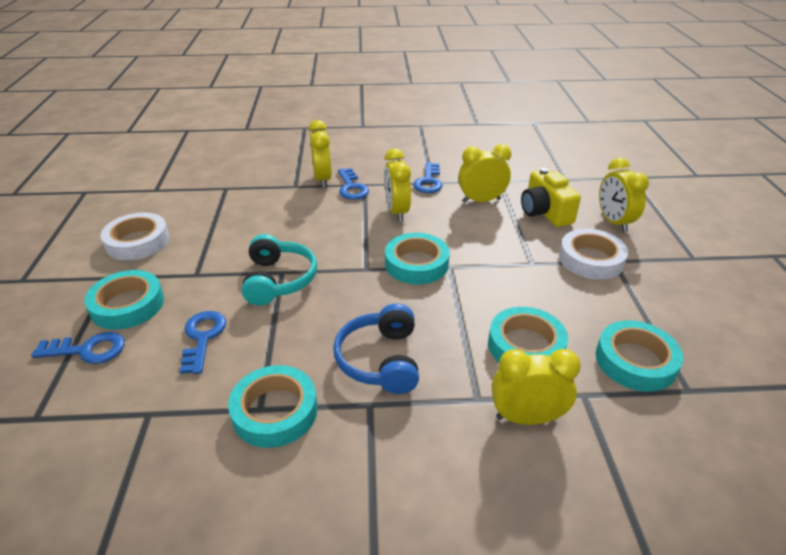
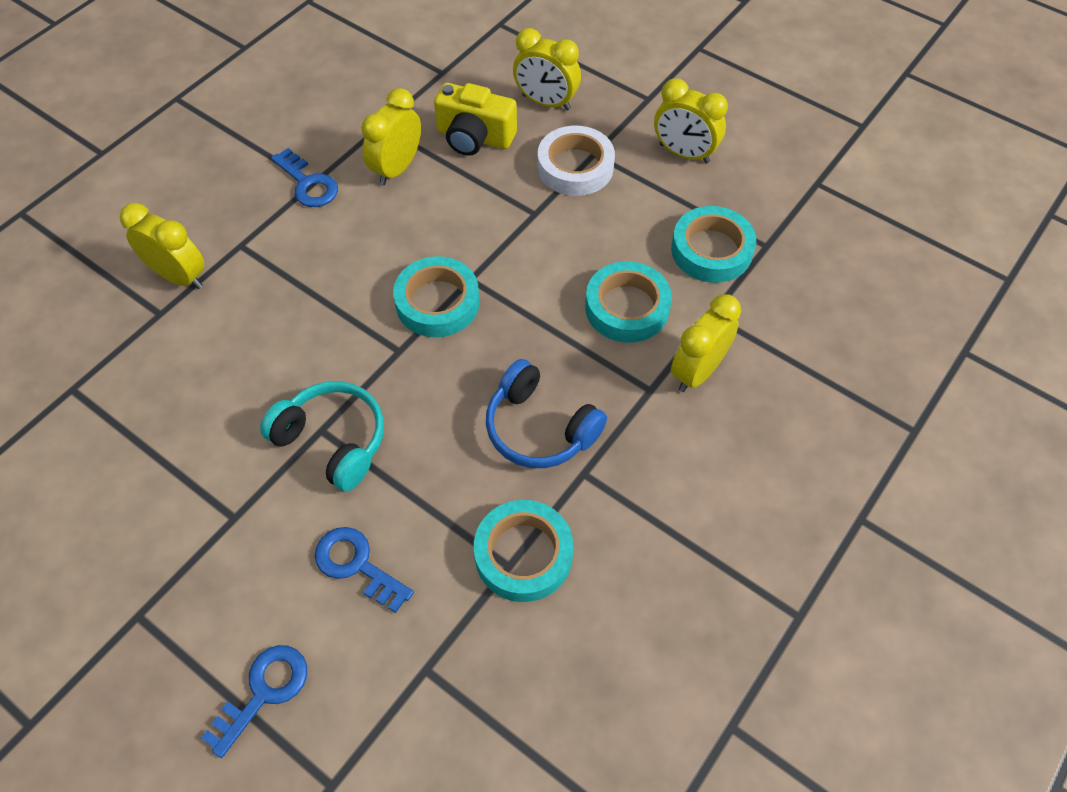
camera: 50 degrees left, 20 degrees up
turquoise tape [84,270,164,330] -> none
white tape [100,213,169,260] -> none
blue key [338,168,369,200] -> none
yellow clock [384,148,411,222] -> yellow clock moved to [654,78,728,164]

